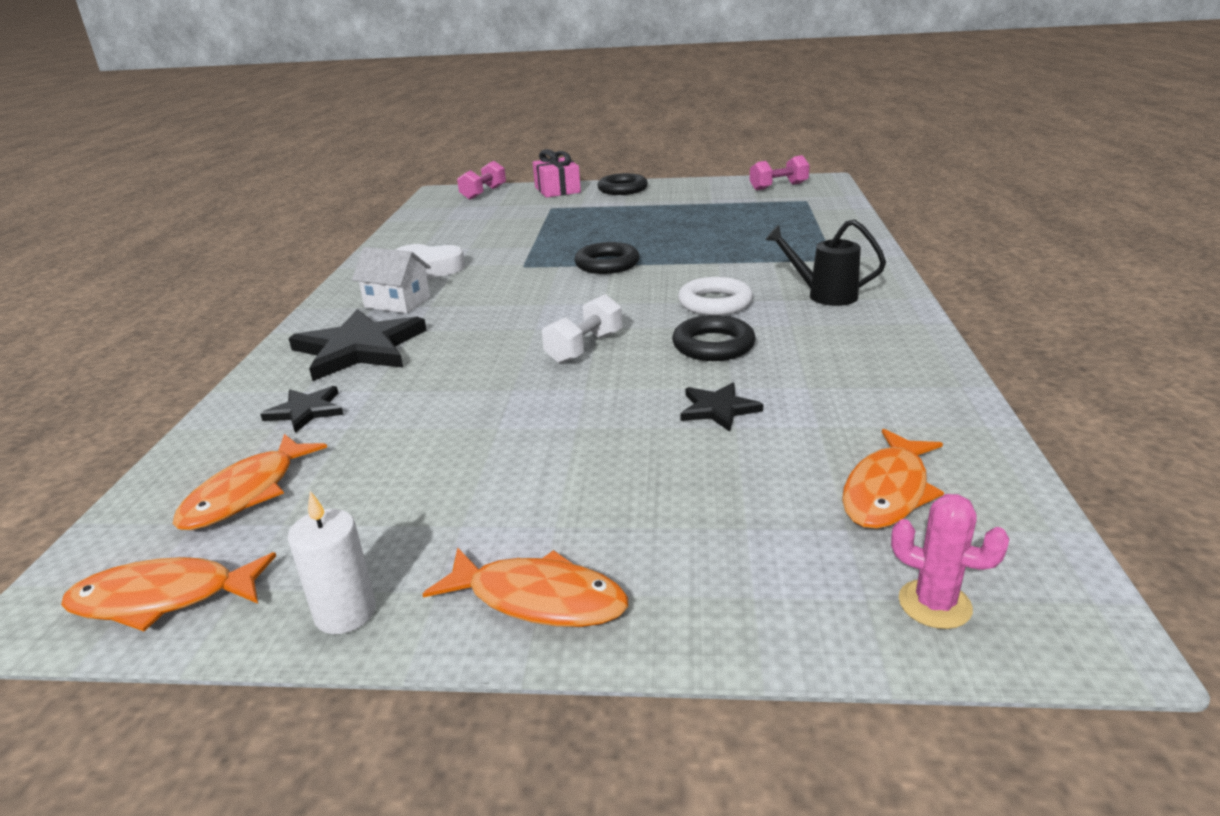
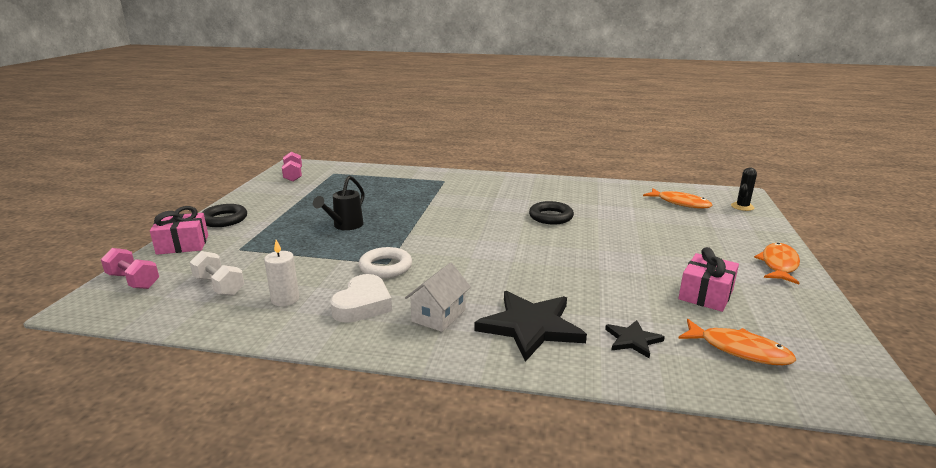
camera: 85 degrees left, 5 degrees down
orange fish [61,552,276,631] -> none
white candle [287,491,376,634] -> white candle moved to [264,240,299,306]
white dumbbell [542,294,622,364] -> white dumbbell moved to [190,251,244,296]
black ring [574,242,639,274] -> none
white ring [678,277,753,315] -> white ring moved to [359,247,412,278]
black star [680,383,763,432] -> none
black watering can [765,219,886,306] -> black watering can moved to [313,176,365,230]
pink cactus [891,494,1010,629] -> black cactus [731,167,757,211]
none -> pink gift [678,247,739,312]

